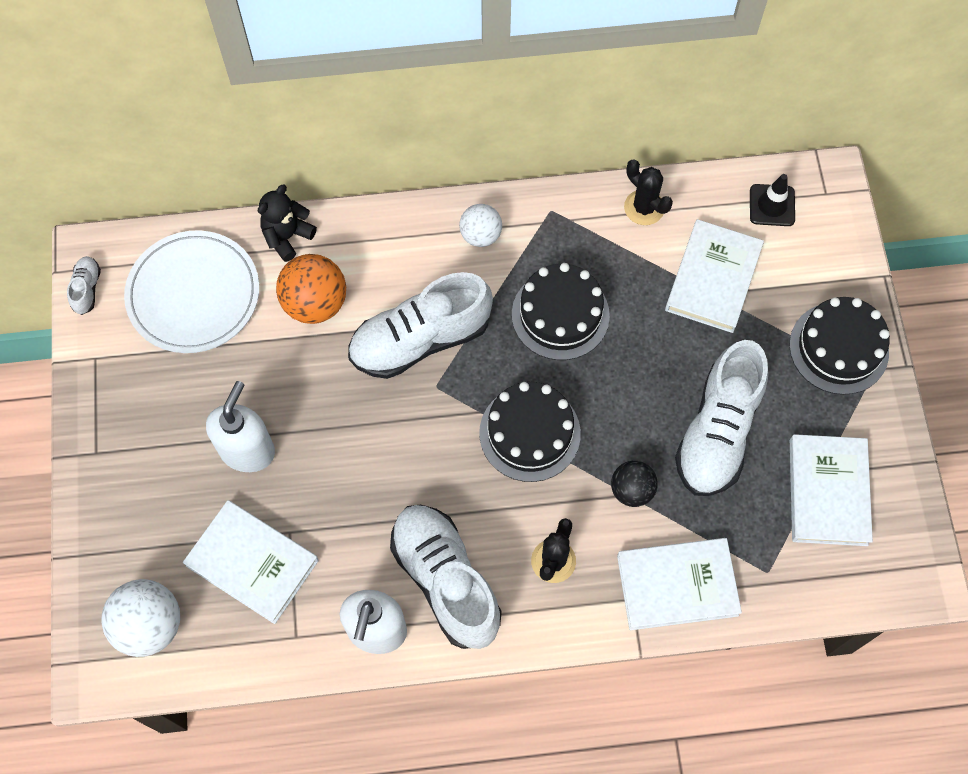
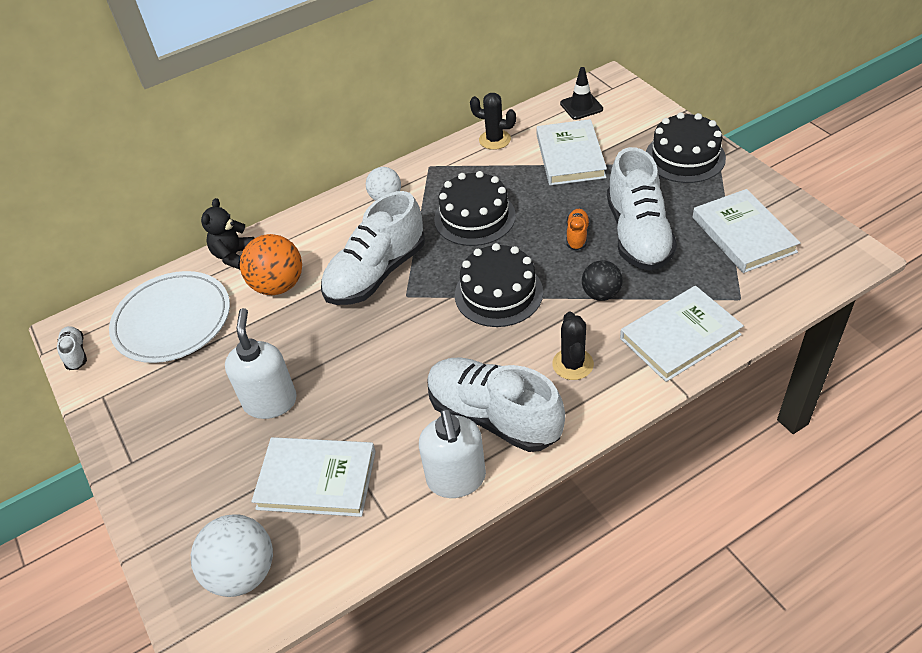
camera: 20 degrees left, 20 degrees down
none -> orange shoe [566,209,590,250]

